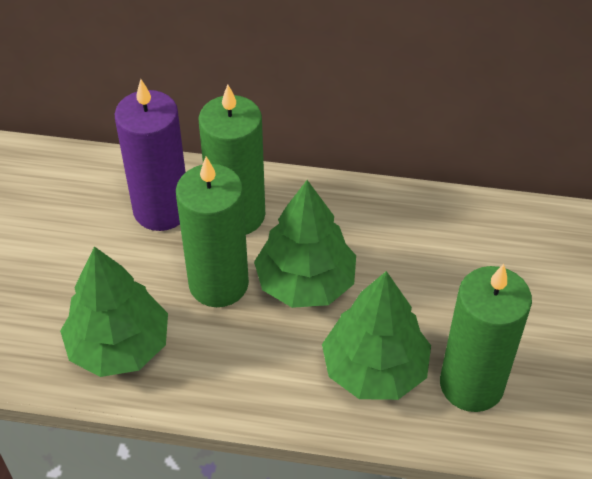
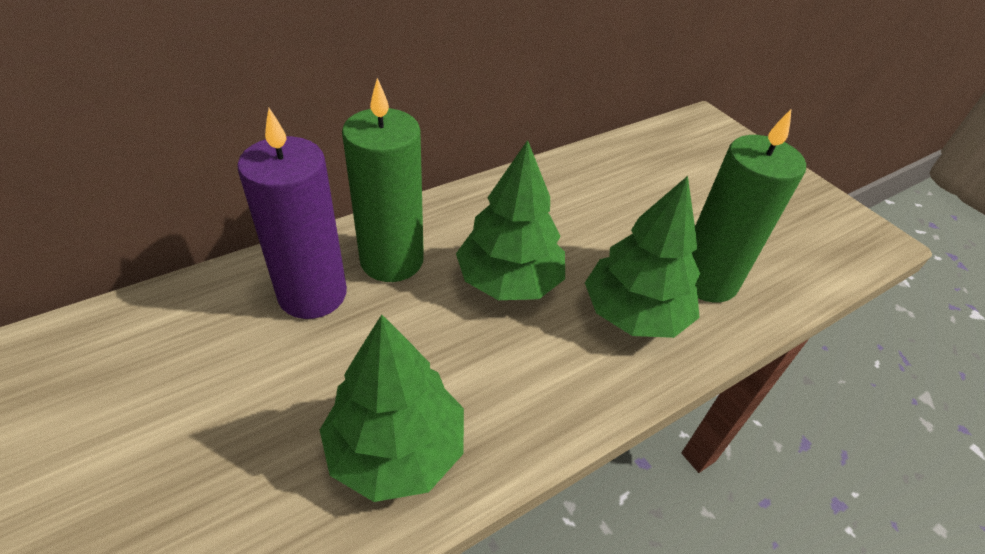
camera: 45 degrees left, 5 degrees down
green candle [176,157,249,307] -> none

